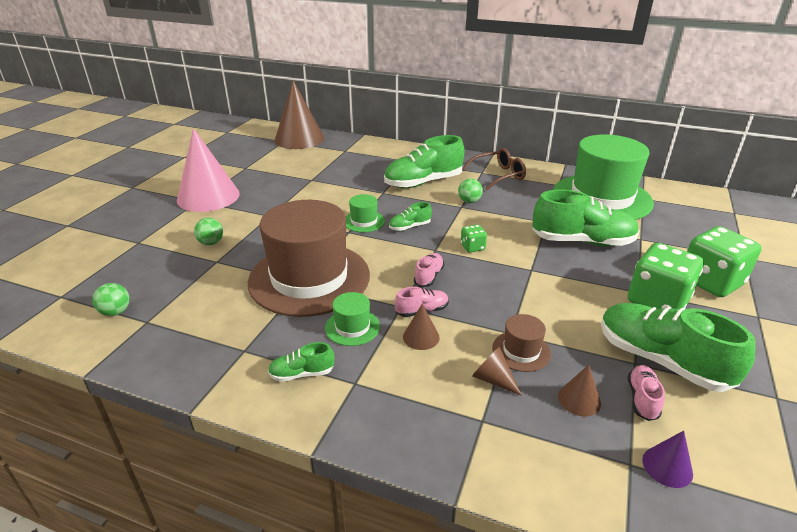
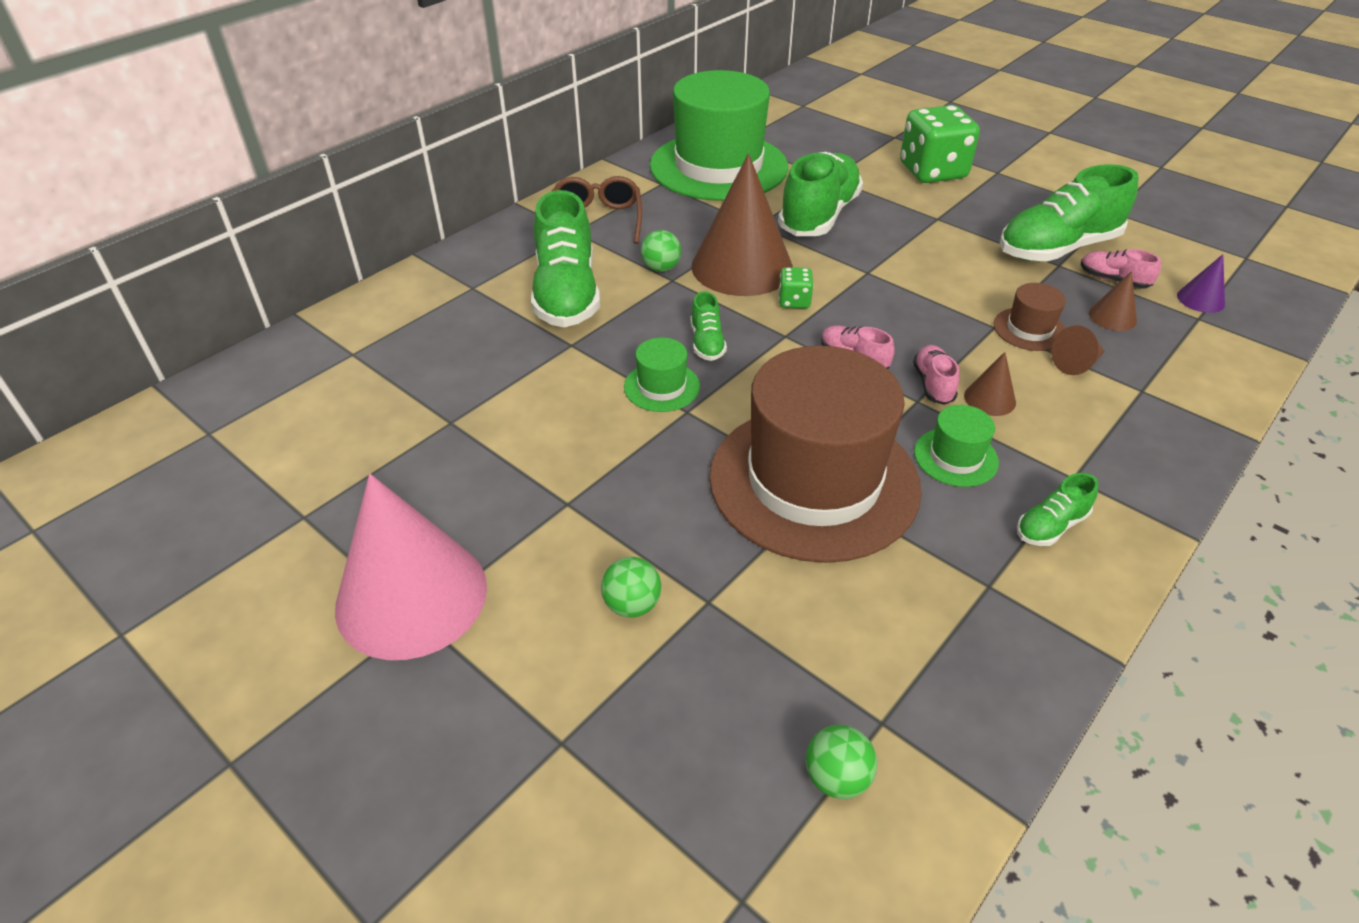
camera: 70 degrees left, 10 degrees up
green shoe [268,342,334,382] -> green shoe turned 45 degrees clockwise [1017,473,1098,546]
brown cone [274,80,324,149] -> brown cone moved to [691,154,793,296]
green dice [628,243,704,309] -> none

